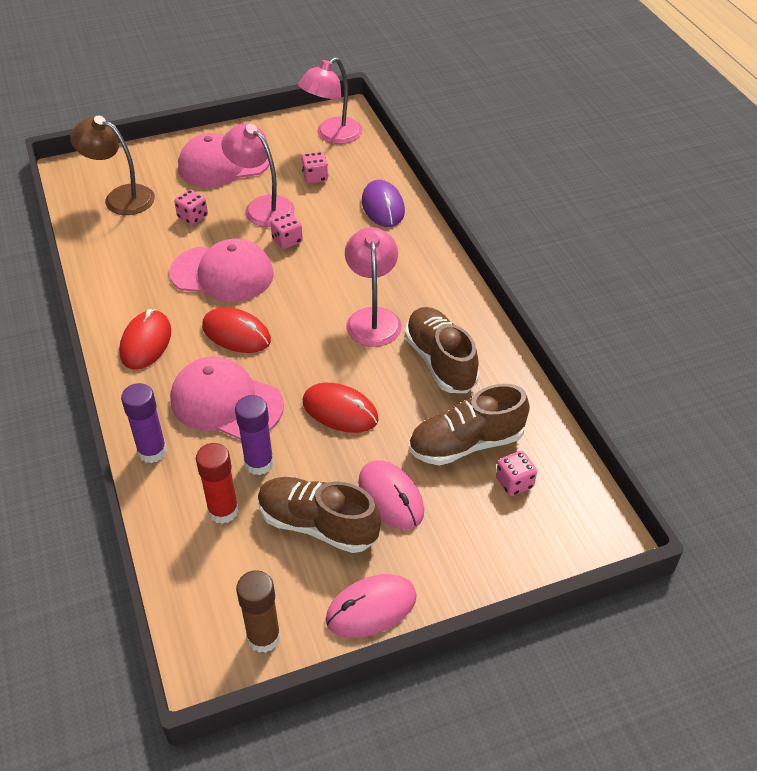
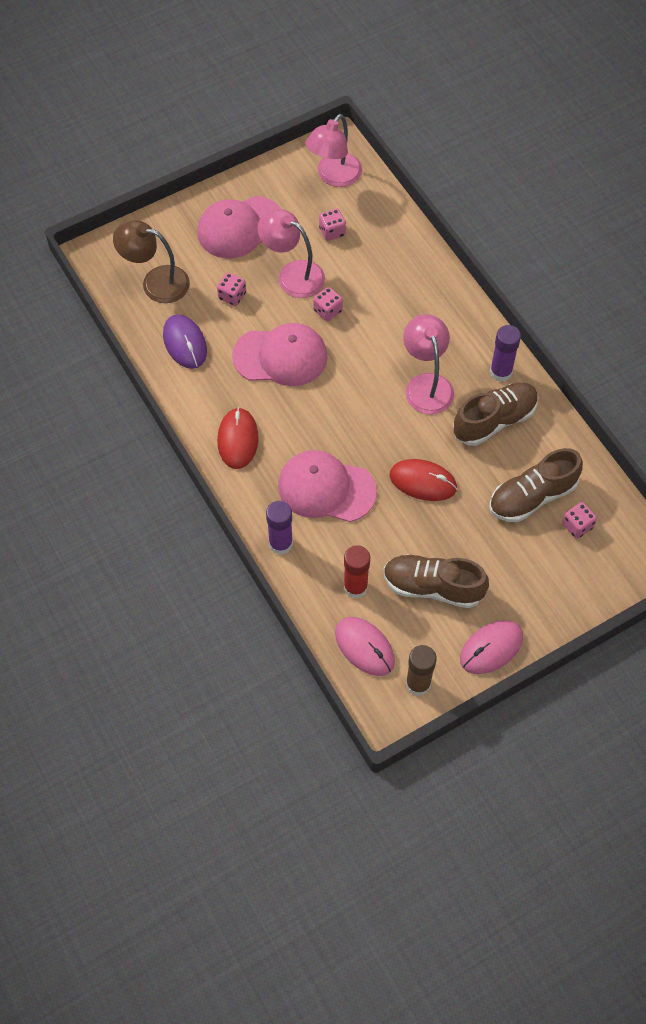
camera: 10 degrees left, 15 degrees up
red mouse [202,307,271,353] -> none
purple glue stick [235,395,274,475] -> purple glue stick moved to [490,325,521,382]
pink mouse [358,460,424,530] -> pink mouse moved to [335,617,395,676]
purple mouse [362,180,405,227] -> purple mouse moved to [163,315,207,369]
brown shoe [405,307,479,393] -> brown shoe turned 90 degrees clockwise [453,383,539,446]

